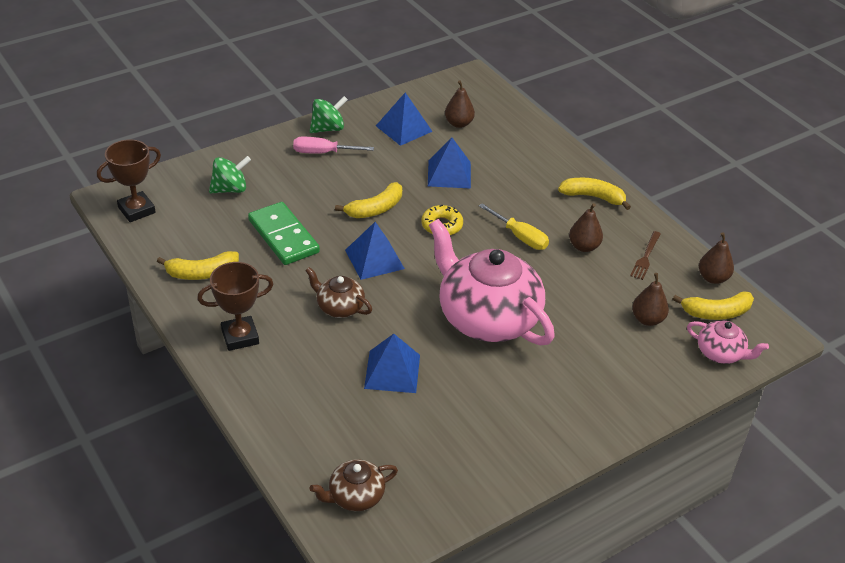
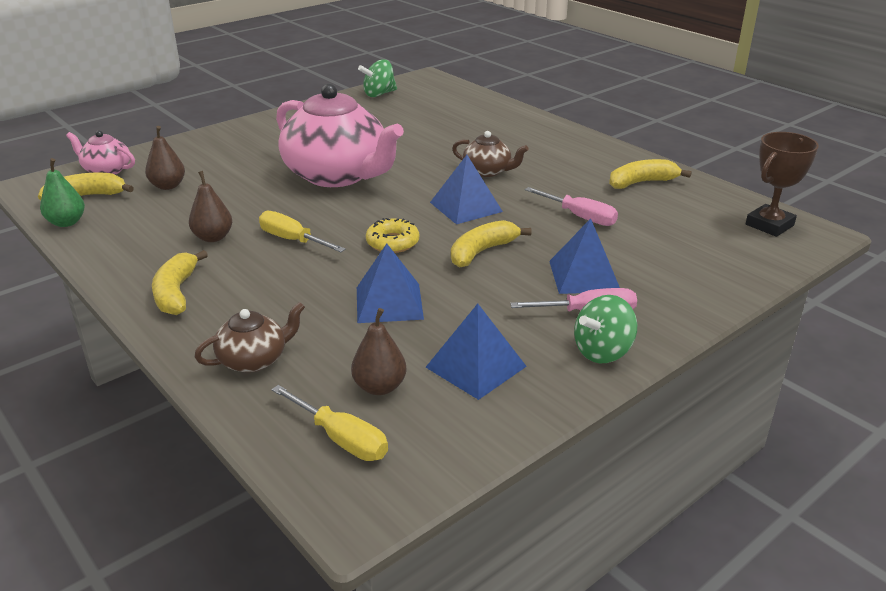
camera: 175 degrees right, 10 degrees down
brown trophy [197,262,273,351] -> none
green spinning top [209,156,251,193] -> green spinning top moved to [358,59,397,97]
green domino [248,202,320,265] -> pink screwdriver [525,187,618,226]
brown teapot [310,459,398,511] -> brown teapot moved to [194,302,305,373]
blue pyramid [364,334,420,393] -> blue pyramid moved to [549,218,620,294]
yellow banana [558,178,631,210] -> yellow banana turned 75 degrees clockwise [152,250,208,315]
brown fork [630,231,661,280] -> none
brown pear [699,232,734,284] -> green pear [40,158,85,227]
none -> yellow screwdriver [271,385,388,461]

